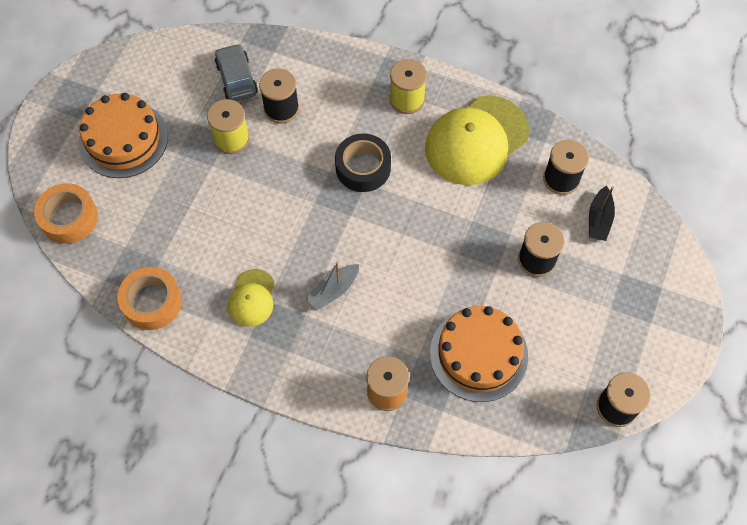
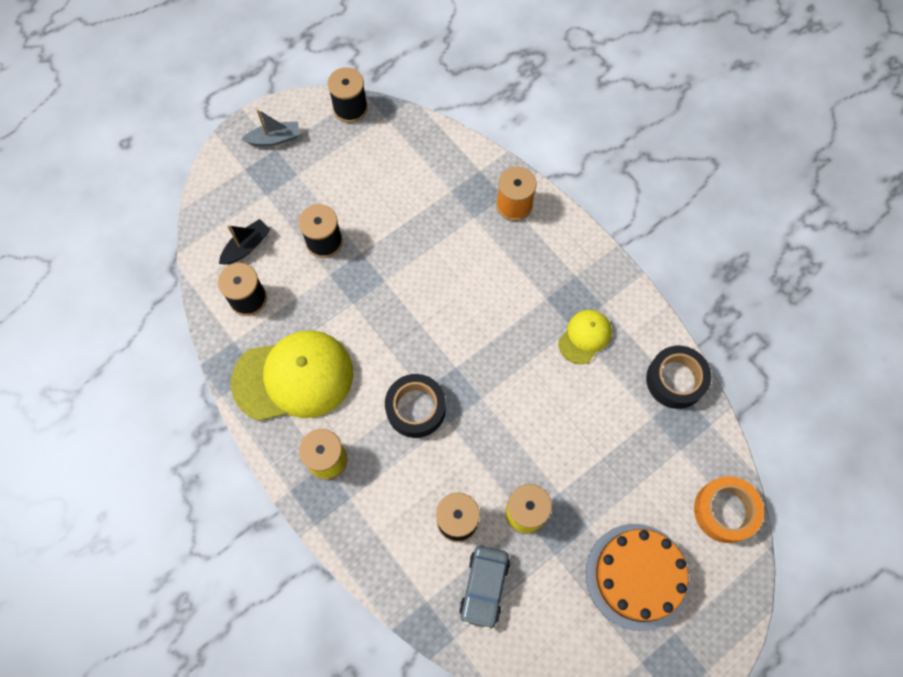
camera: 150 degrees left, 5 degrees up
orange tape [118,267,182,330] -> black tape [646,346,712,409]
grey boat [306,262,359,311] -> grey boat moved to [241,109,300,146]
orange cake [430,306,528,402] -> none

